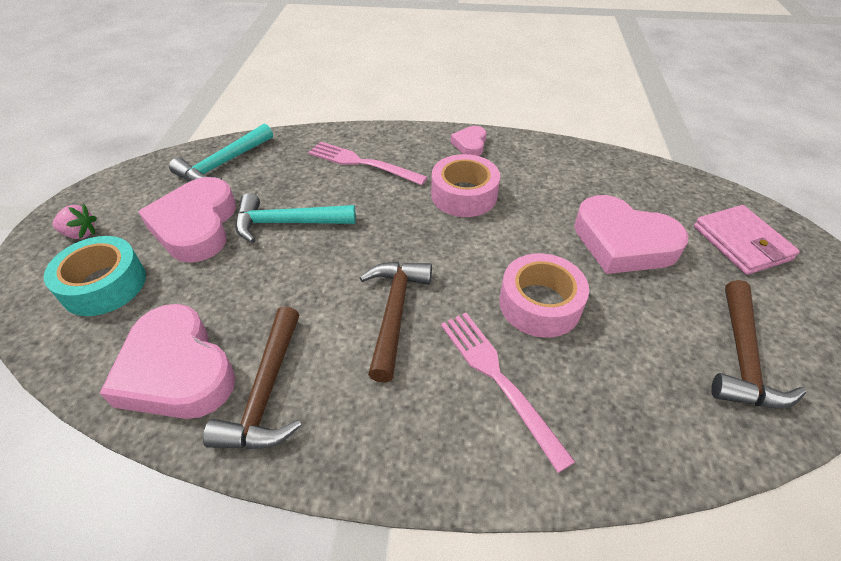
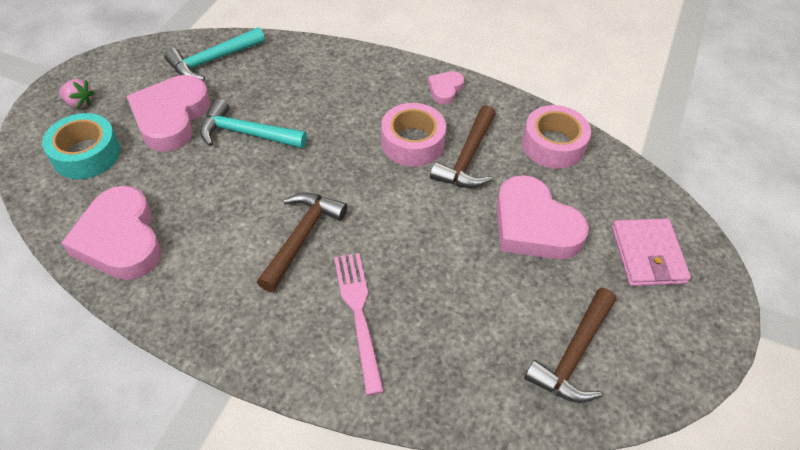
camera: 15 degrees right, 5 degrees up
brown hammer [203,306,302,449] -> brown hammer moved to [430,105,496,188]
pink fork [308,142,428,185] -> none
pink tape [499,253,589,338] -> pink tape moved to [522,105,591,169]

